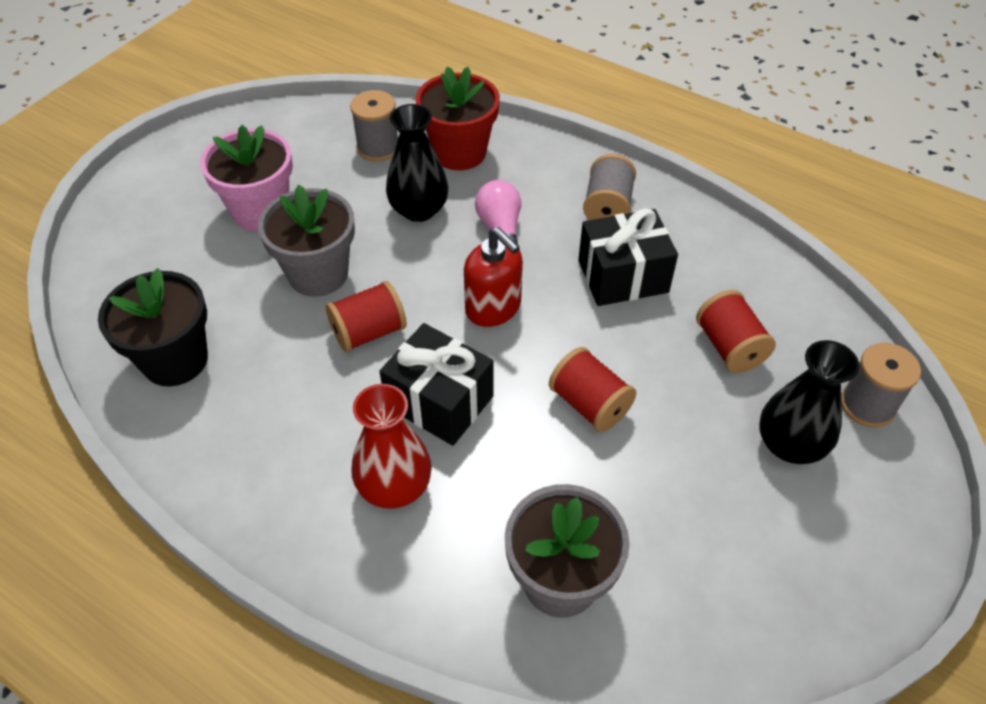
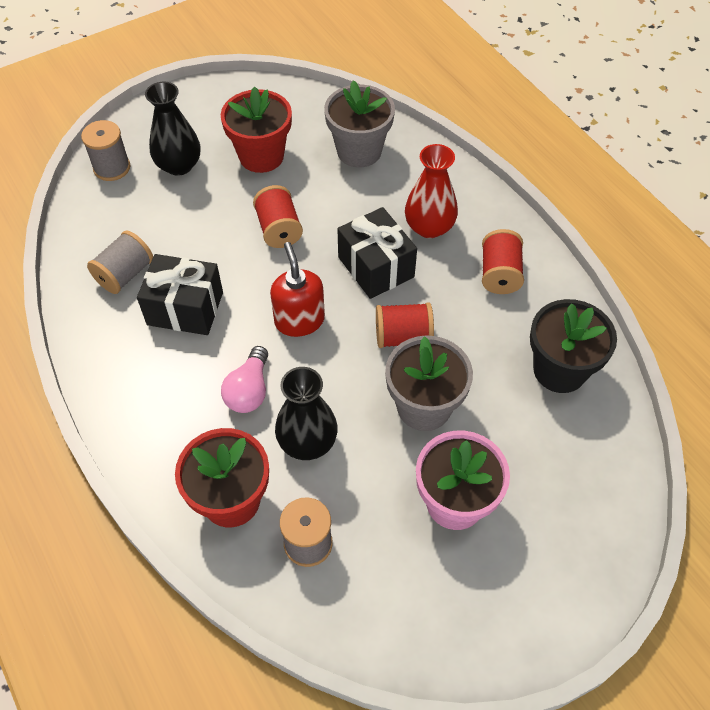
camera: 155 degrees left, 5 degrees up
grey spool [583,154,636,220] -> grey spool moved to [87,230,153,294]
red spool [696,290,776,373] -> red spool moved to [482,229,524,294]
none -> red flower pot [221,87,292,173]

